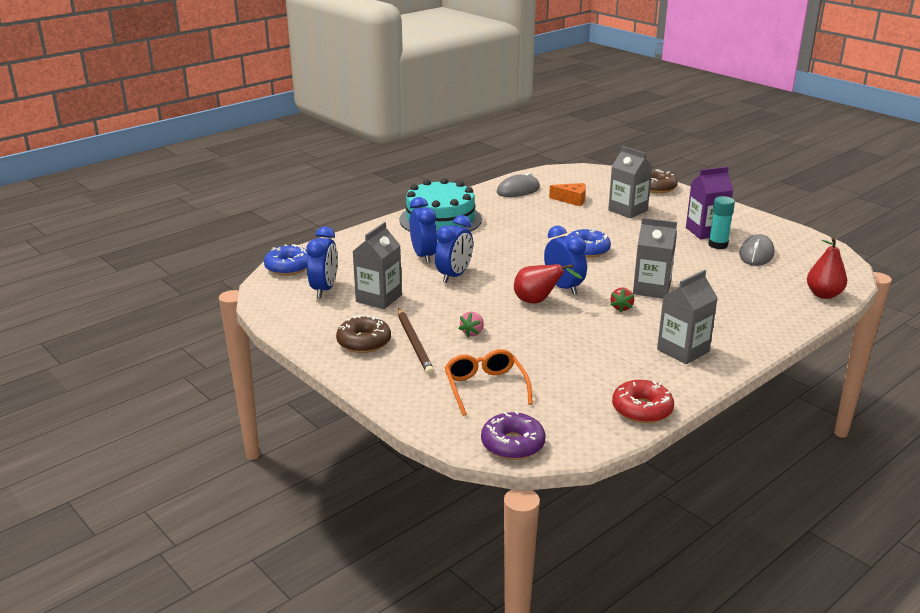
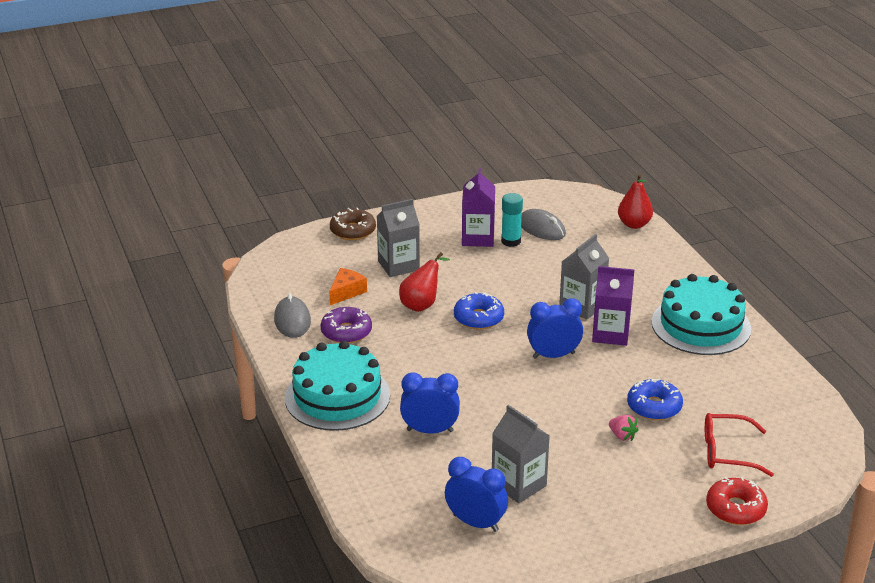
camera: 70 degrees left, 5 degrees up
blue donut [264,244,308,275] -> blue donut moved to [627,378,683,420]
brown donut [336,315,391,353] -> none
brown pencil [398,308,434,375] -> none
blue clock [435,215,473,283] -> none
orange glasses [444,349,533,416] -> red glasses [705,413,774,477]
purple donut [481,411,546,460] -> purple donut moved to [321,307,372,343]
red pear [514,264,583,304] -> red pear moved to [399,252,450,312]
red strawberry [610,288,634,312] -> purple carton [592,266,634,346]
red donut [612,380,674,423] -> red donut moved to [706,477,768,525]
grey carton [657,270,718,364] -> turquoise cake [651,274,751,355]

